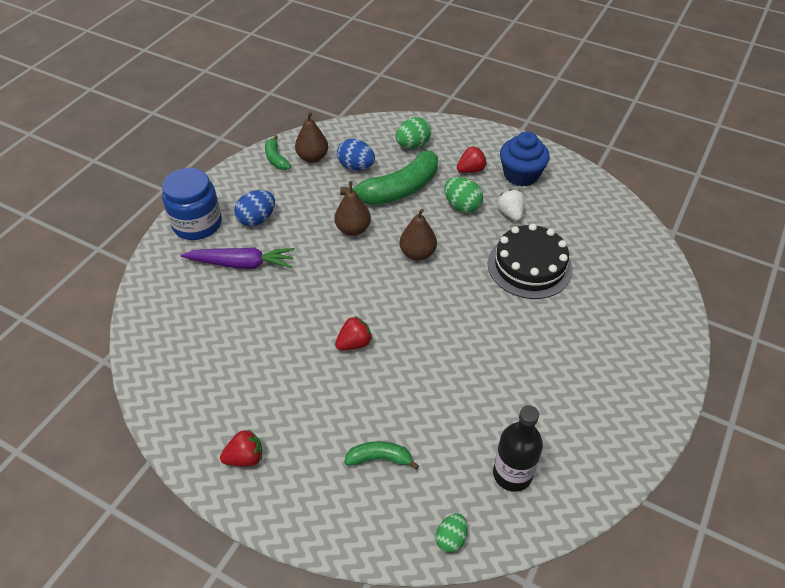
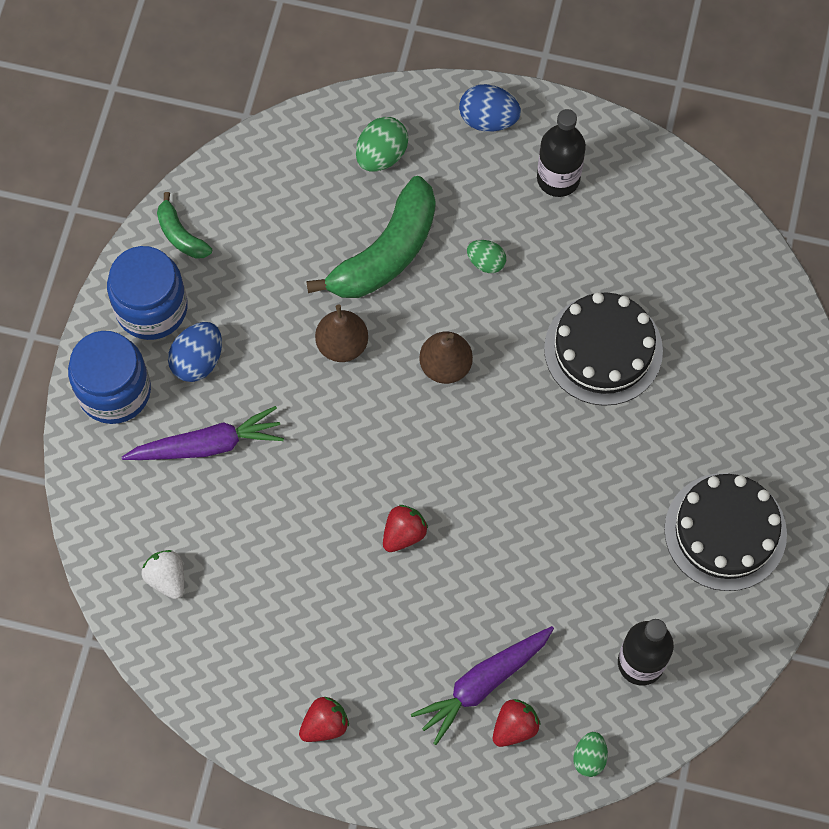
camera: 15 degrees left, 20 degrees up
brown pear [295,112,328,163] -> none
blue egg [337,139,375,170] -> blue egg moved to [459,84,521,132]
green banana [344,441,419,470] -> purple carrot [411,626,554,745]
green egg [444,177,483,213] -> green egg [467,240,506,273], size x0.65
red strawberry [457,147,487,173] -> red strawberry moved to [493,699,541,747]
white strawberry [497,189,525,221] -> white strawberry moved to [142,550,184,599]
blue cupcake [500,131,550,186] -> black bottle [537,109,586,197]
none -> blue jar [107,246,188,340]
none -> black cake [664,473,787,591]

